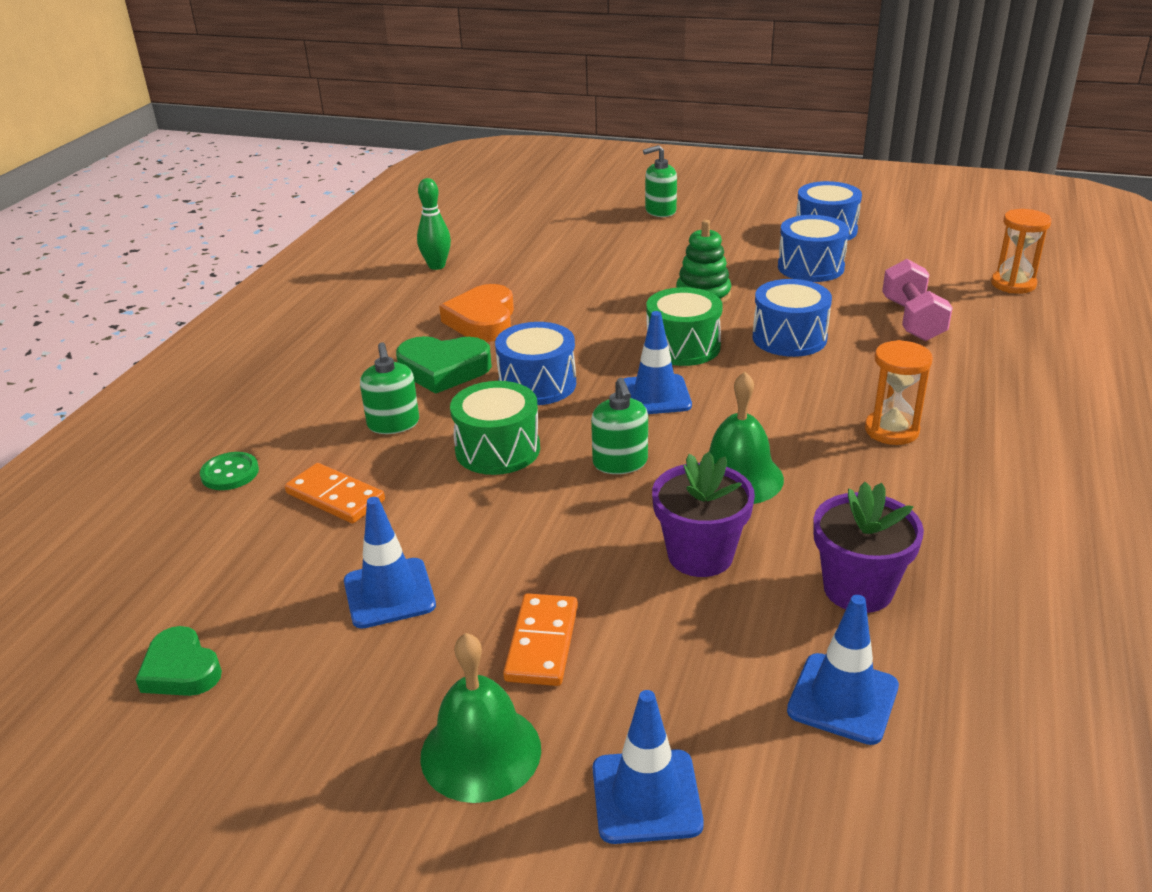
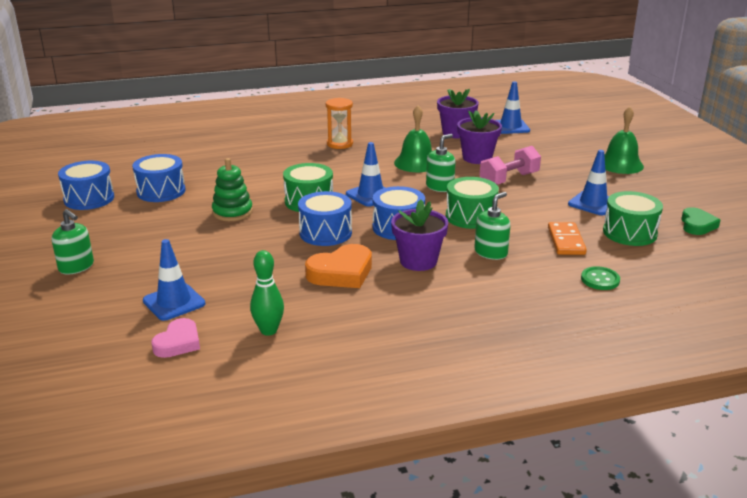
camera: 125 degrees left, 5 degrees down
green heart [396,336,492,394] -> purple flower pot [391,199,448,271]
orange domino [503,593,578,686] -> none
blue traffic cone [593,690,704,844] -> blue traffic cone moved to [143,239,206,321]
blue drum [753,279,832,357] -> blue drum moved to [298,191,352,246]
pink dumbbell [882,259,953,341] -> pink dumbbell moved to [480,146,541,185]
orange hourglass [991,209,1051,294] -> none
none -> pink heart [151,318,200,358]
none -> green drum [603,191,663,246]

